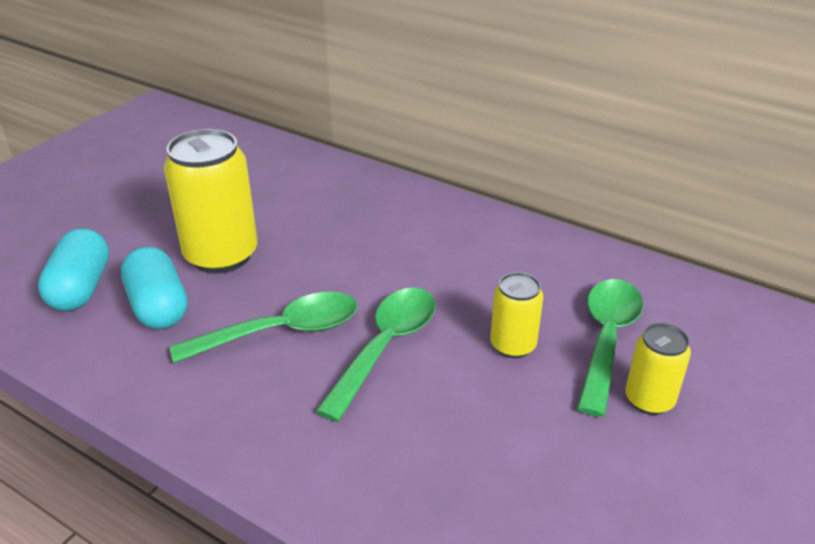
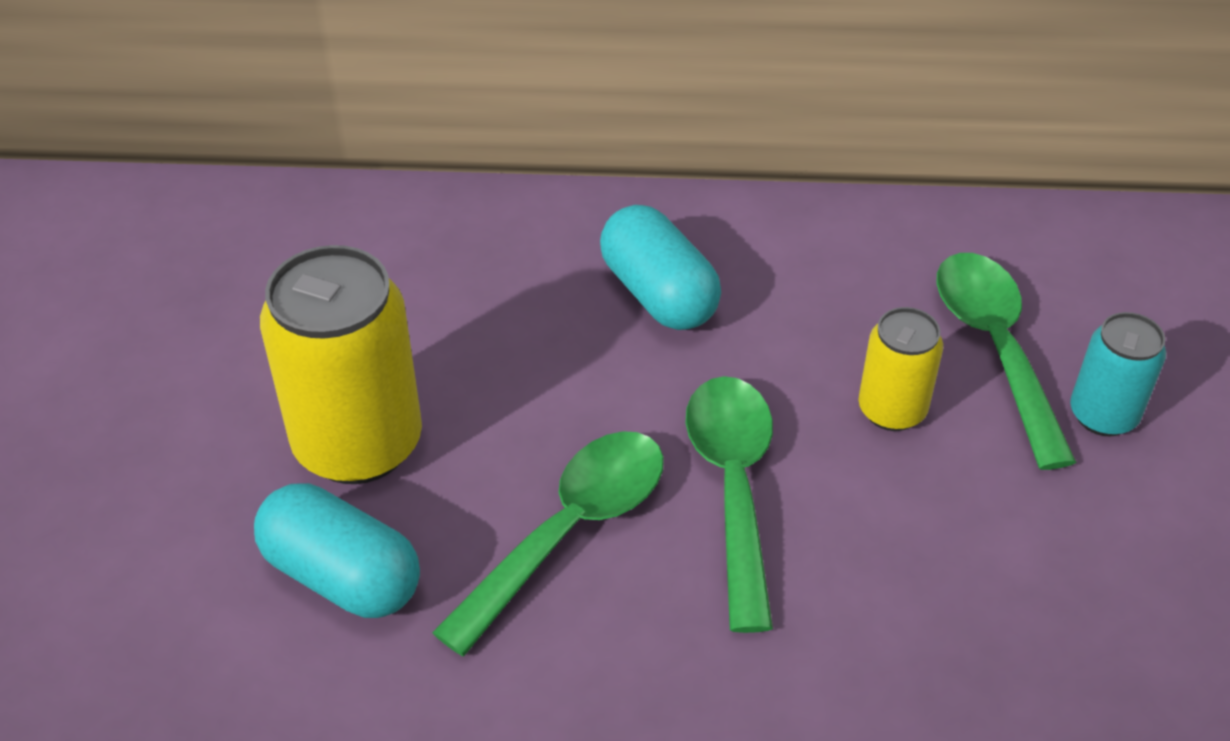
camera: 30 degrees left, 10 degrees up
turquoise capsule [38,228,109,311] -> turquoise capsule moved to [600,205,721,330]
yellow can [625,323,691,415] -> turquoise can [1070,312,1166,436]

